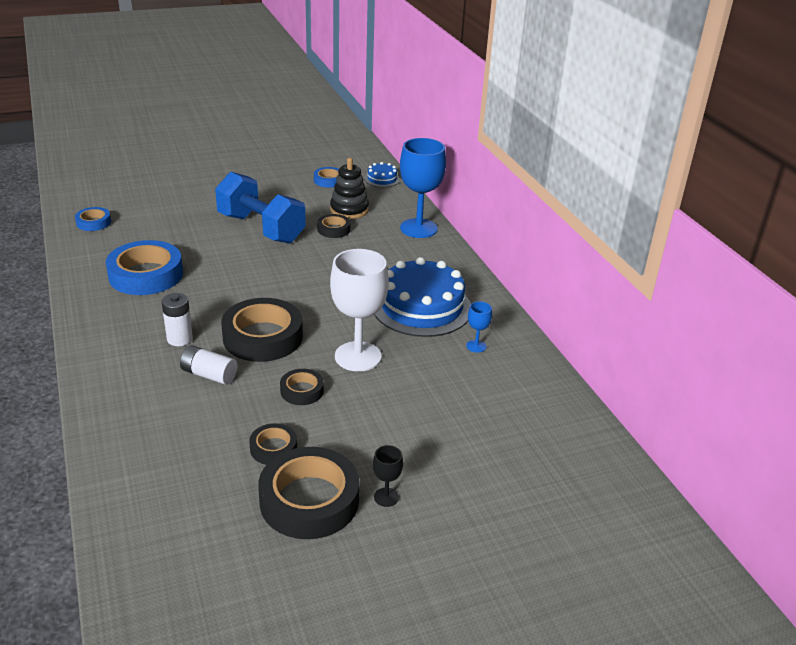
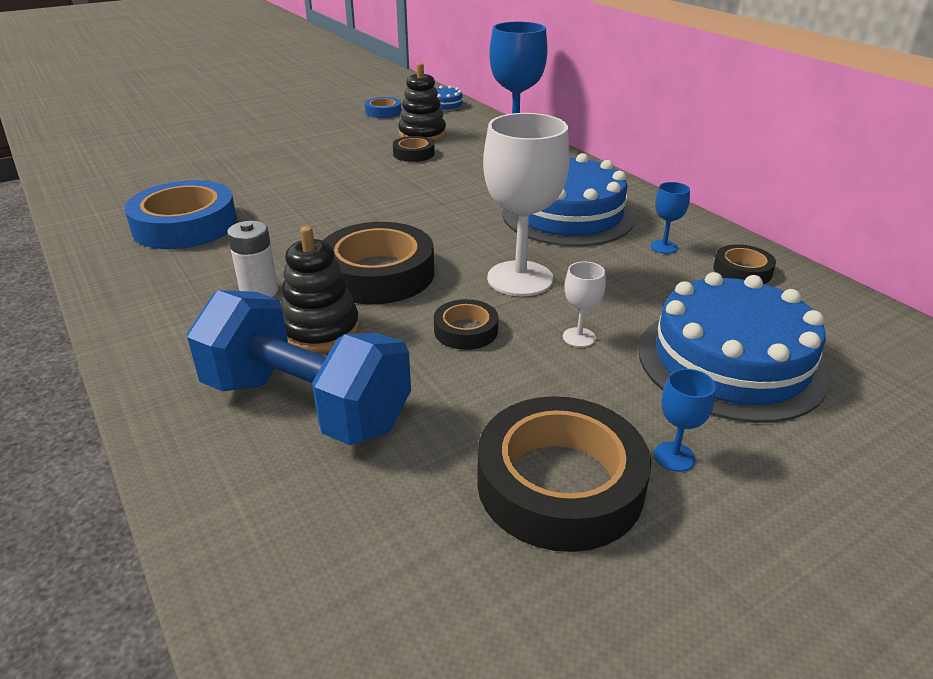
camera: 10 degrees left, 0 degrees up
blue tape [75,207,111,231] -> none
white battery [180,345,237,385] -> black stacking toy [280,226,360,352]
blue dumbbell [215,172,306,244] -> blue dumbbell moved to [187,290,411,445]
black tape [249,423,297,465] -> black tape moved to [713,244,776,284]
black goblet [373,445,403,507] -> blue goblet [654,369,716,472]
none -> white goblet [563,262,606,347]
none -> blue cake [639,272,830,423]

